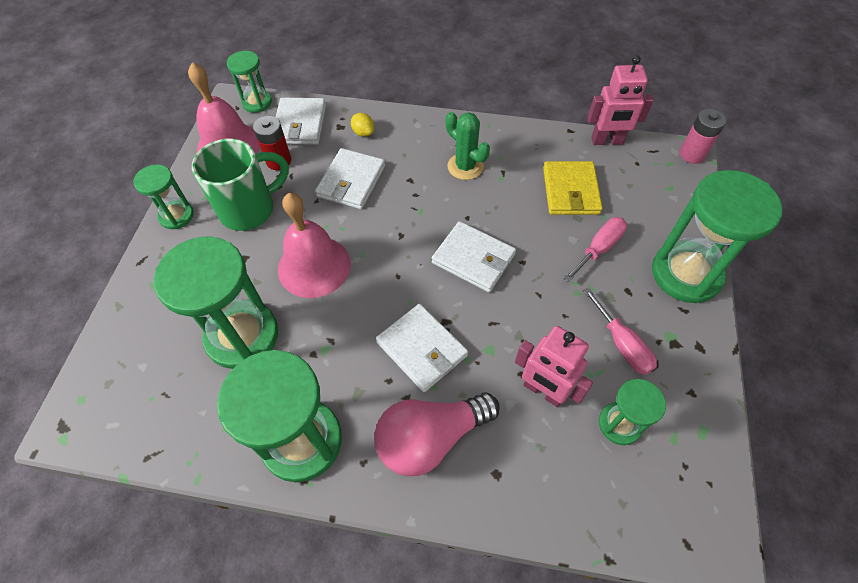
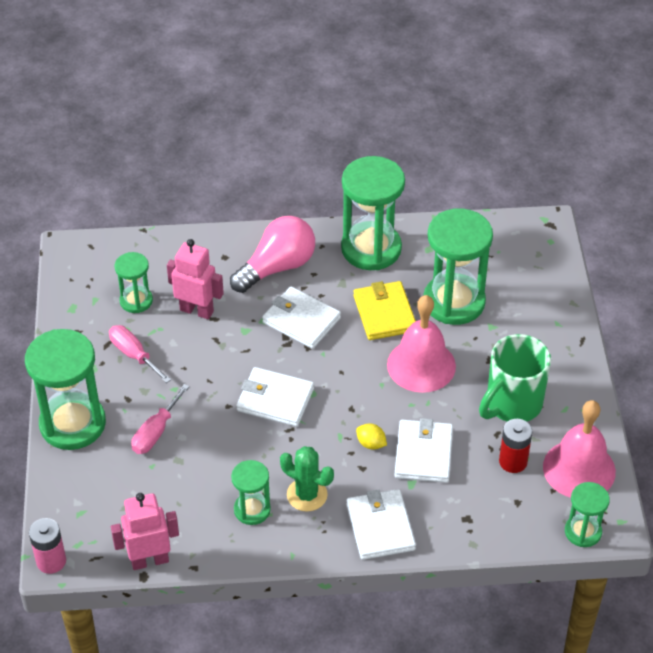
camera: 165 degrees right, 10 degrees down
green hourglass [133,164,194,229] -> green hourglass moved to [231,460,271,525]
white wallet [276,98,326,145] -> white wallet moved to [347,489,416,560]
yellow lemon [351,113,374,137] -> yellow lemon moved to [356,423,387,450]
yellow wallet [543,161,603,215] -> yellow wallet moved to [353,281,416,340]

